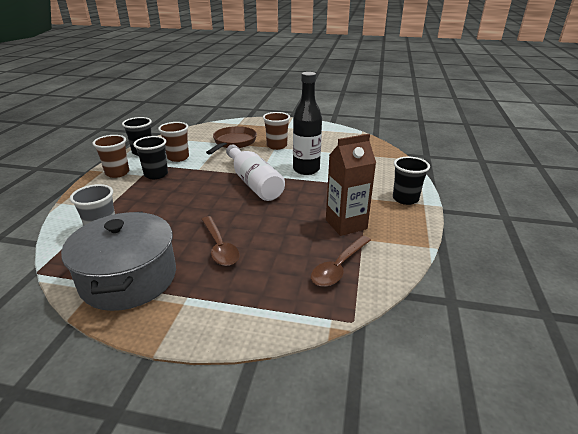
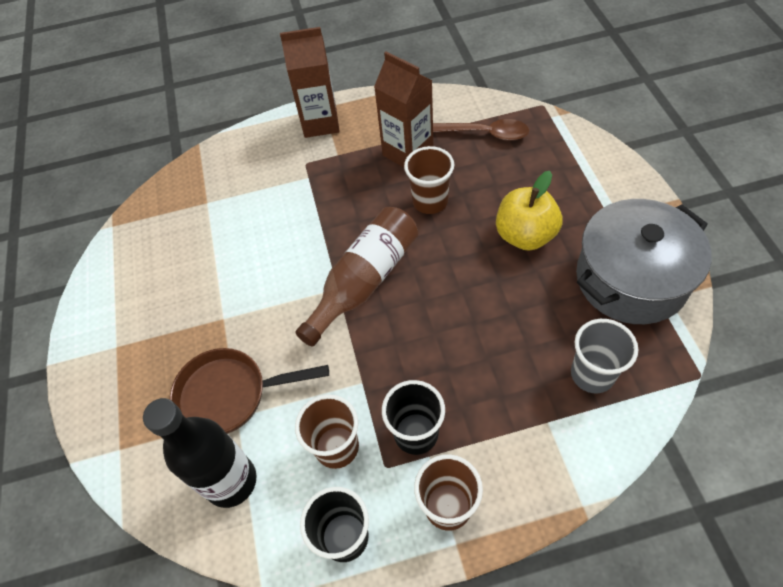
camera: 110 degrees left, 25 degrees up
brown spoon [201,216,240,266] -> yellow apple [496,171,562,251]
white bottle [226,144,285,201] -> brown bottle [295,207,418,347]
brown cup [263,112,290,150] -> brown cup moved to [404,146,454,214]
black bottle [293,72,322,175] -> black bottle moved to [143,398,257,508]
black cup [393,157,430,205] -> brown carton [280,27,340,138]

